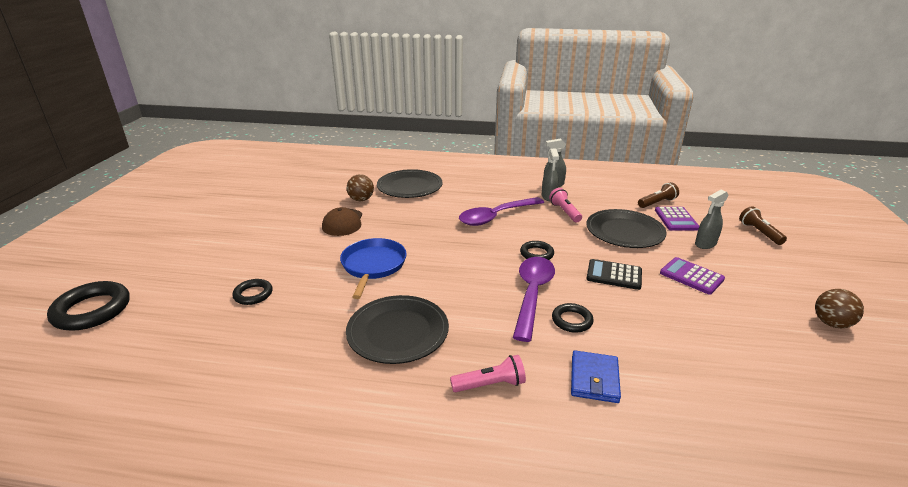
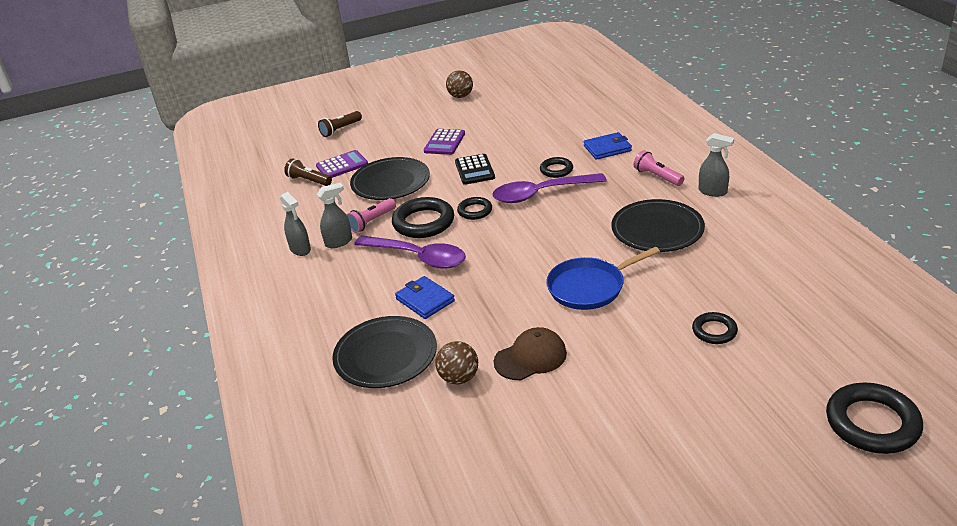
camera: 115 degrees left, 5 degrees up
grey spray bottle [695,190,728,249] -> grey spray bottle moved to [699,133,734,197]
none -> black ring [392,197,454,238]
none -> blue wallet [395,276,455,319]

